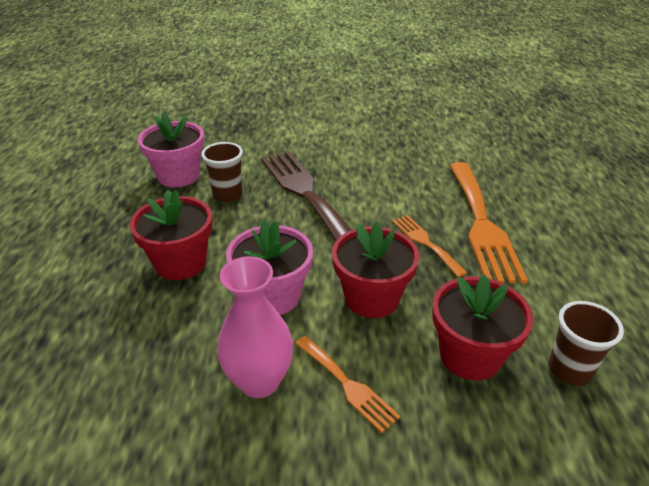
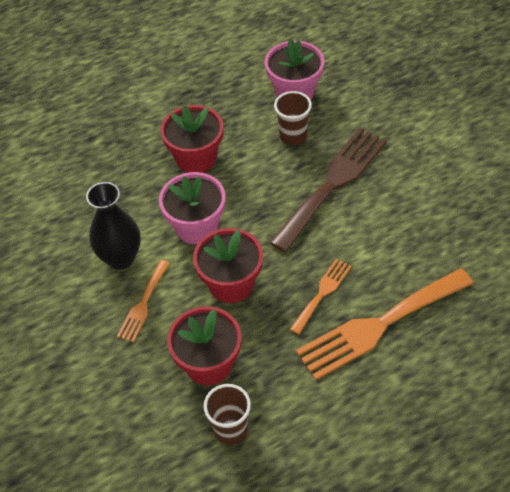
camera: 65 degrees right, 15 degrees up
pink vase [217,256,293,398] -> black vase [86,182,141,270]

